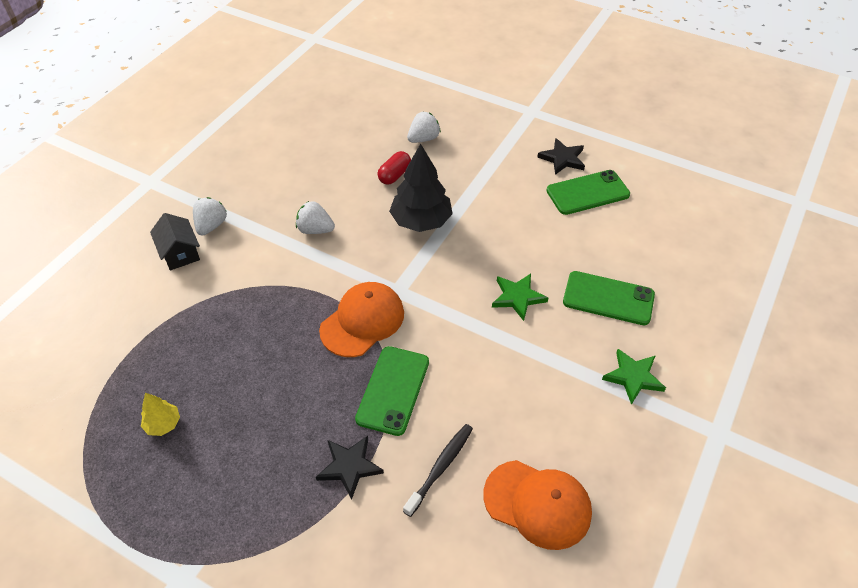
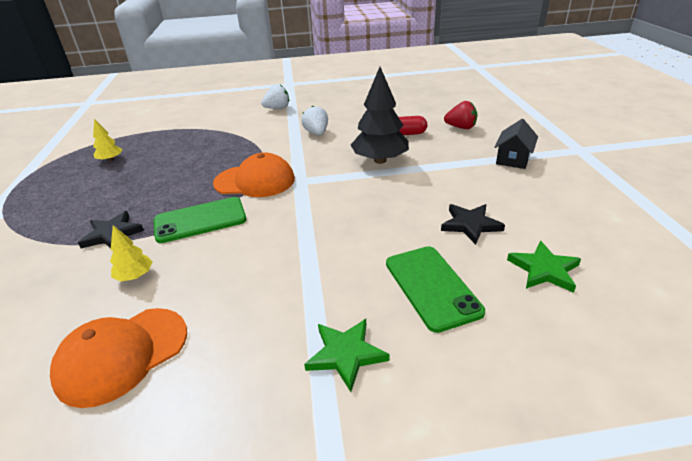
camera: 55 degrees right, 15 degrees down
black house [150,213,200,270] -> black house moved to [495,119,538,169]
black toothbrush [403,424,473,517] -> yellow tree [110,225,153,282]
white strawberry [407,112,441,143] -> red strawberry [444,101,477,129]
orange cap [483,460,592,550] -> orange cap turned 60 degrees clockwise [50,308,187,408]
green star [492,274,548,321] -> green star moved to [507,241,581,293]
black star [537,138,585,175] -> black star moved to [441,204,505,245]
green phone [546,170,630,215] -> none

